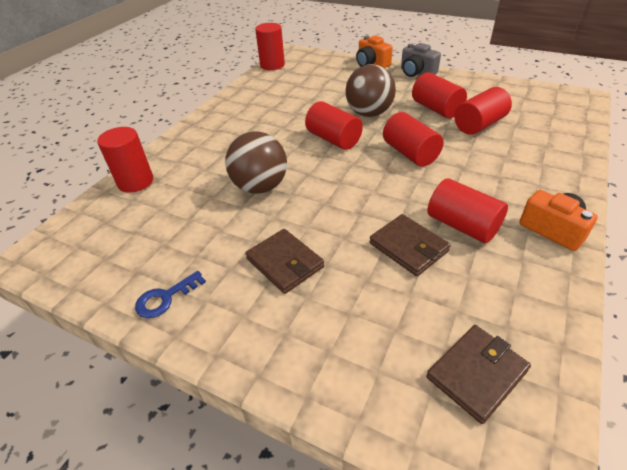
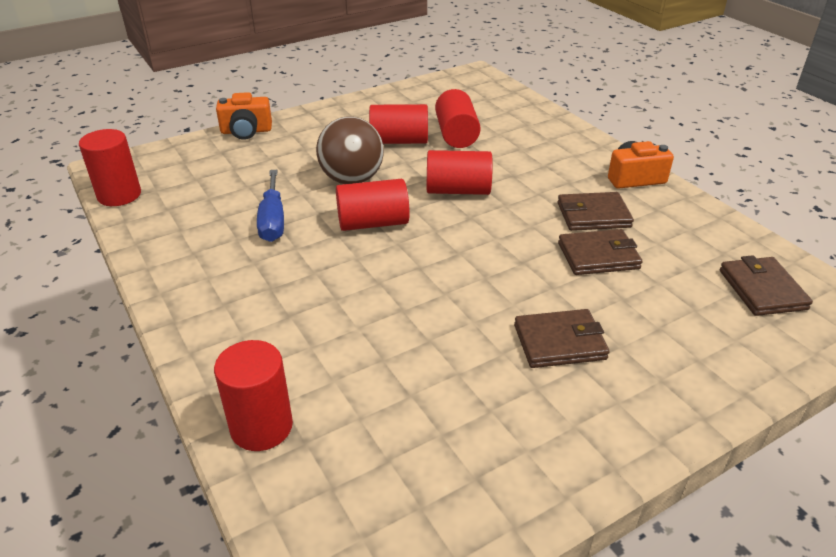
camera: 60 degrees left, 5 degrees down
blue key [135,271,206,318] -> none
brown ball [225,132,287,194] -> none
grey camera [401,43,441,77] -> none
red cylinder [428,178,508,243] -> brown wallet [558,192,634,231]
none -> blue screwdriver [257,170,284,242]

